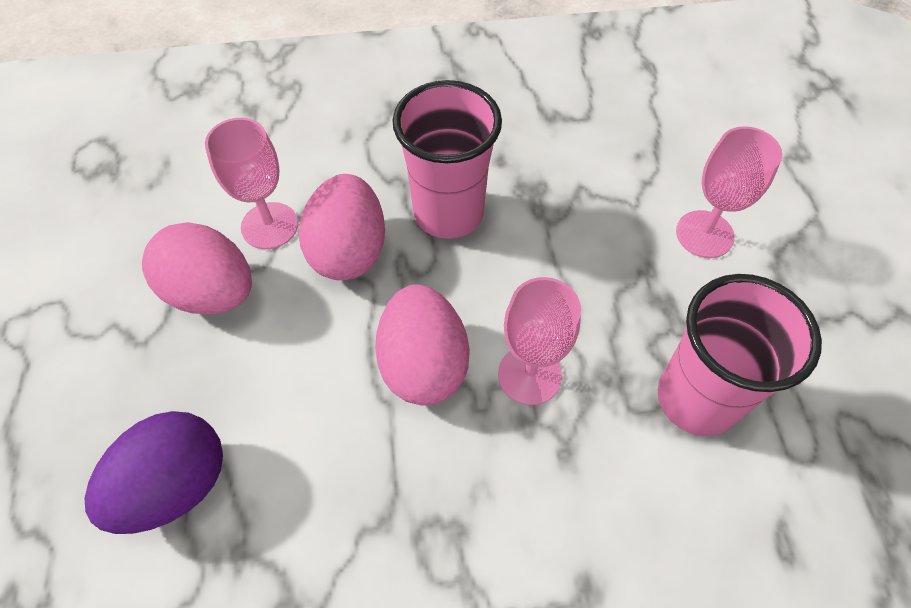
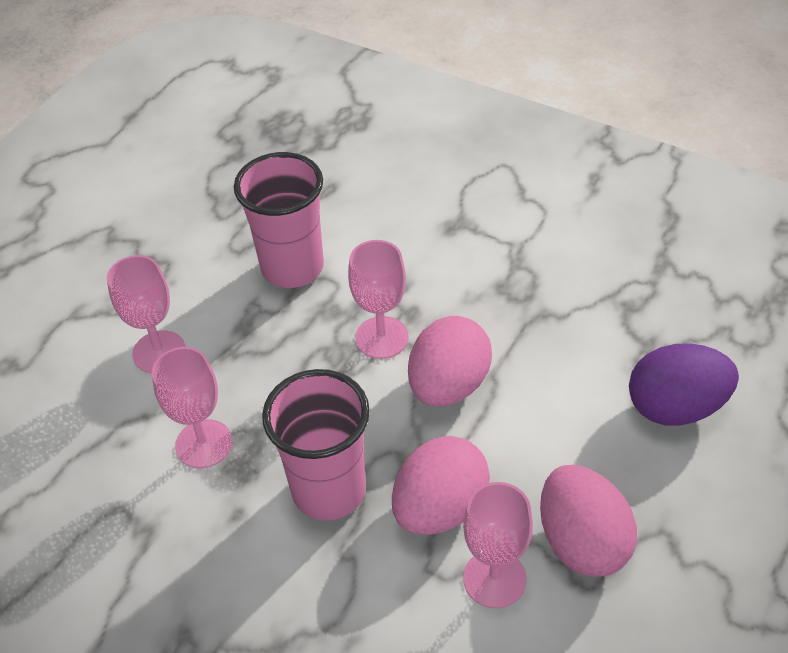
camera: 140 degrees left, 10 degrees down
none -> pink goblet [152,347,232,468]

